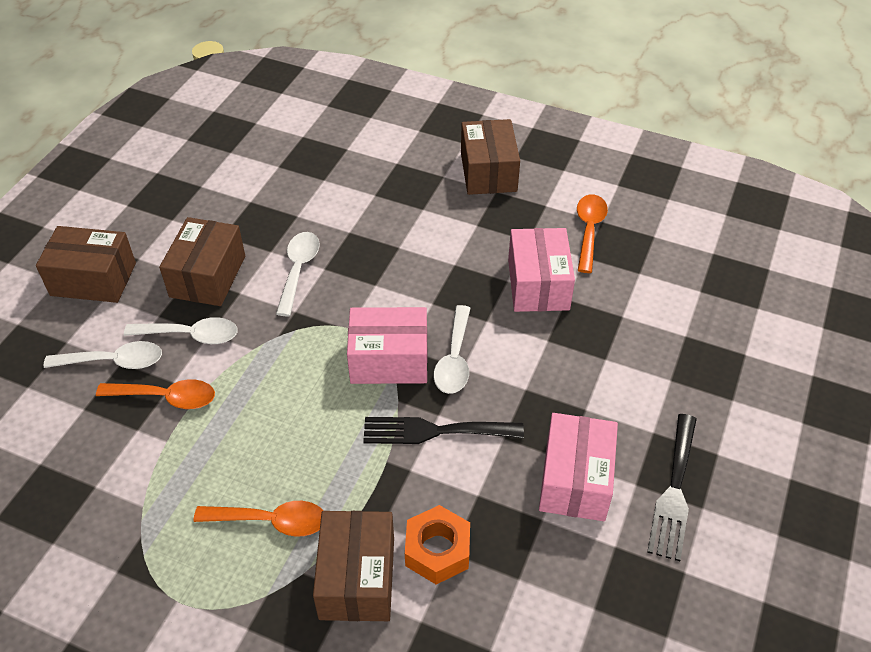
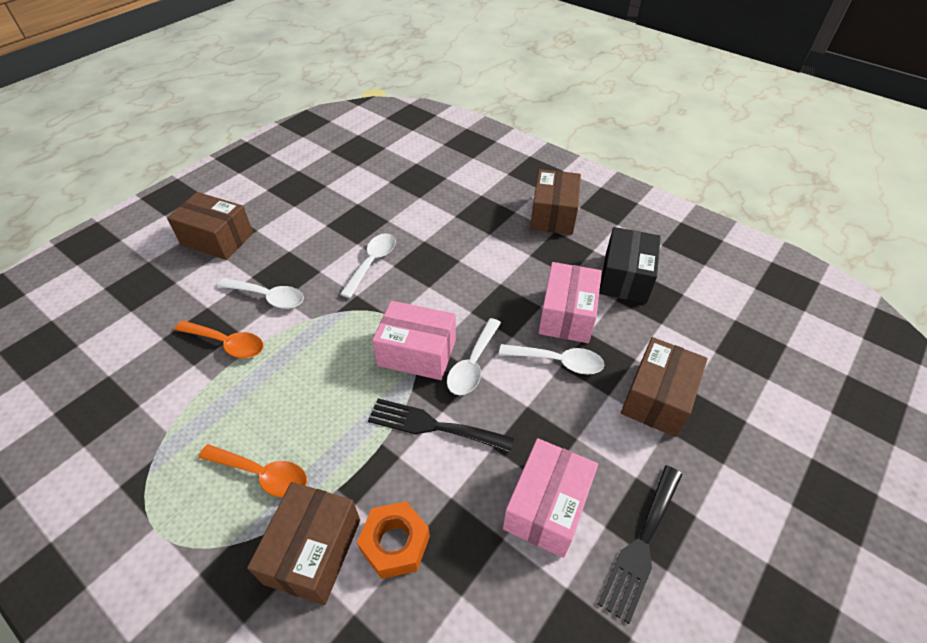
camera: 15 degrees right, 0 degrees up
white spoon [44,341,162,369] -> white spoon moved to [499,344,604,374]
brown box [159,217,245,306] -> brown box moved to [621,337,708,437]
orange spoon [577,194,608,273] -> black box [599,227,661,303]

